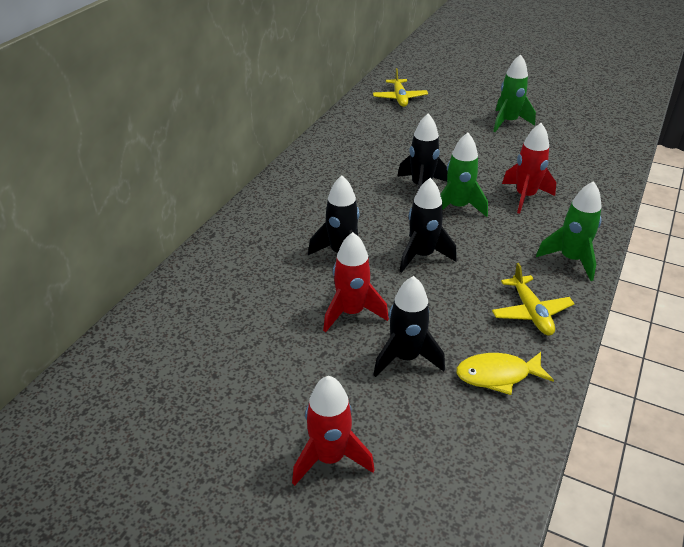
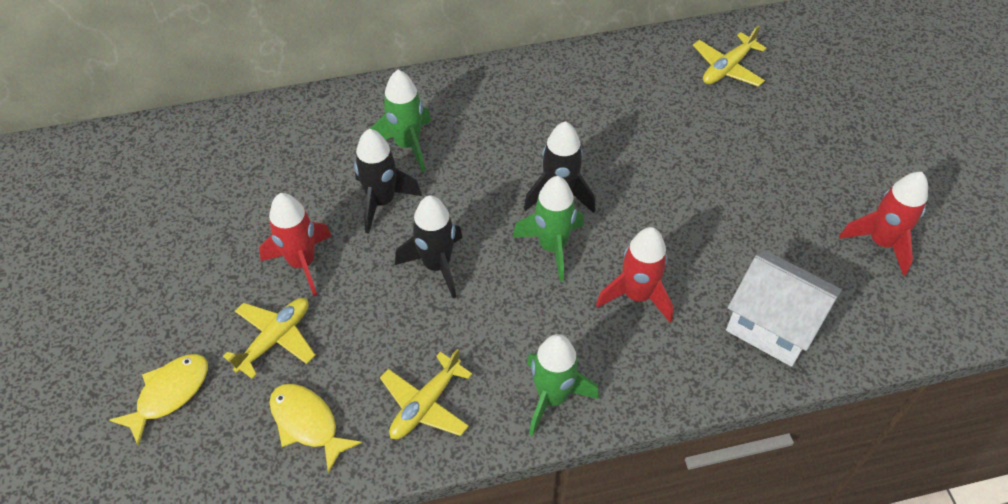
camera: 50 degrees right, 15 degrees up
red rocket [292,376,375,486] -> red rocket moved to [839,172,928,276]
black rocket [373,276,445,377] -> yellow plane [223,298,315,379]
green rocket [493,54,536,132] -> green rocket moved to [370,70,431,172]
none -> yellow fish [109,354,208,446]
none -> white house [726,250,842,367]

